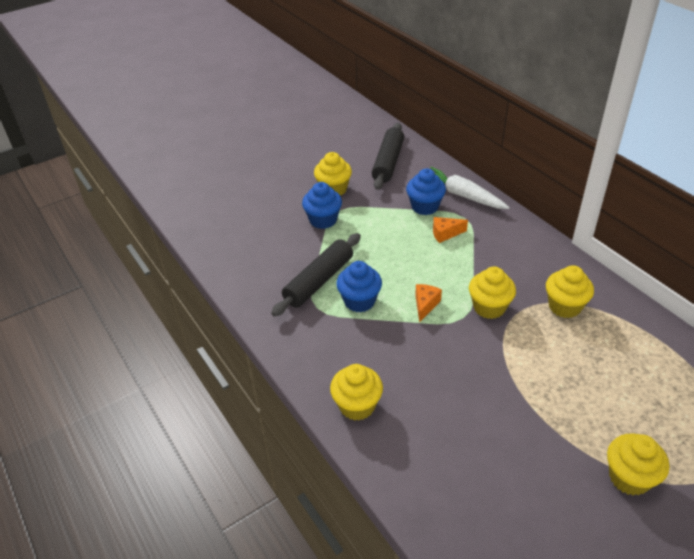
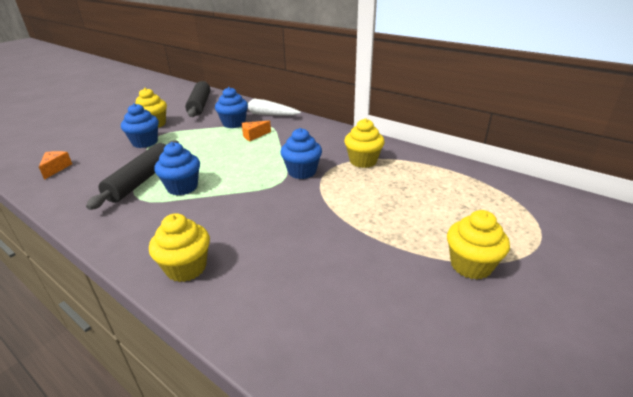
camera: 20 degrees left, 10 degrees down
orange cheese [415,284,442,323] -> orange cheese moved to [39,151,72,180]
yellow cupcake [469,267,516,319] -> blue cupcake [280,128,322,179]

